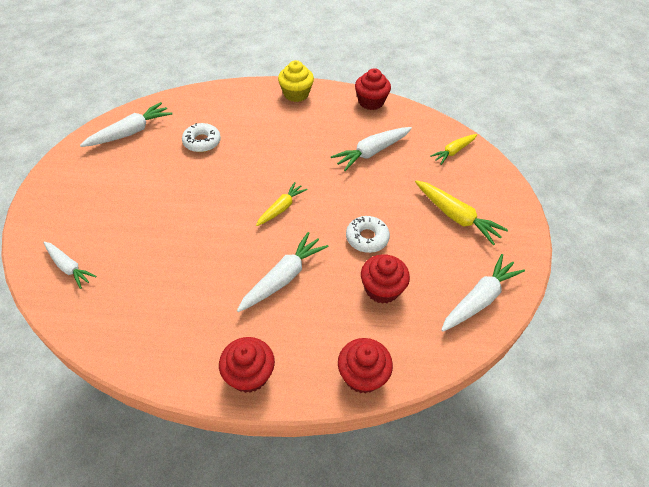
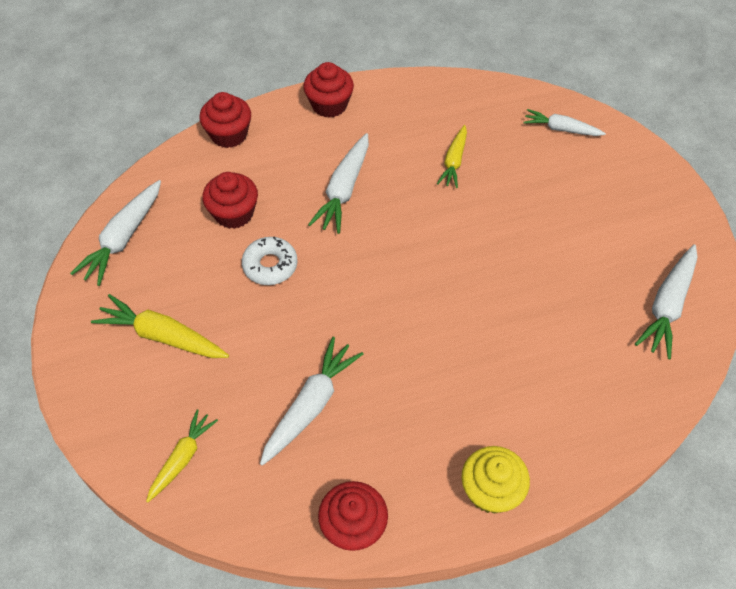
camera: 160 degrees right, 5 degrees up
white donut [182,123,221,152] -> none
yellow carrot [256,182,308,226] -> yellow carrot moved to [437,125,467,188]

